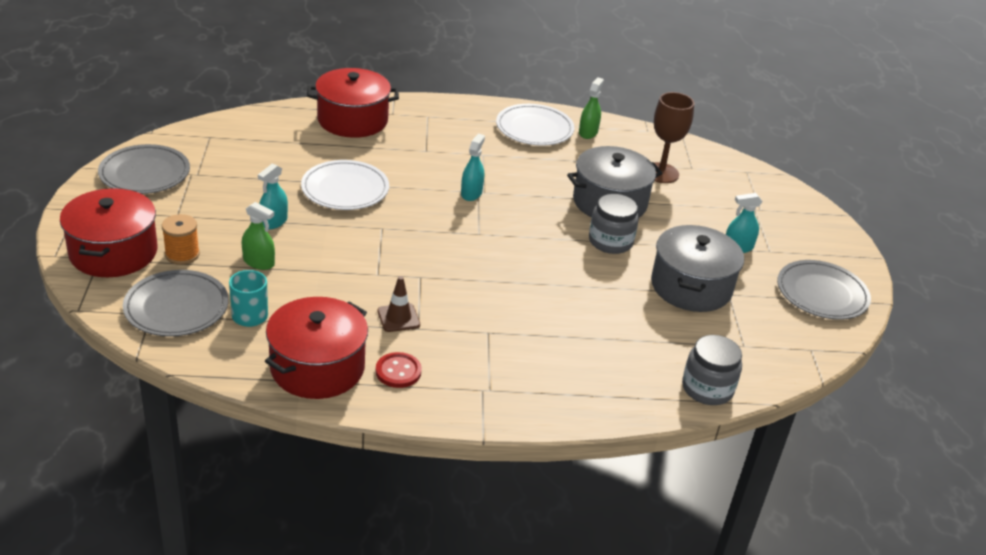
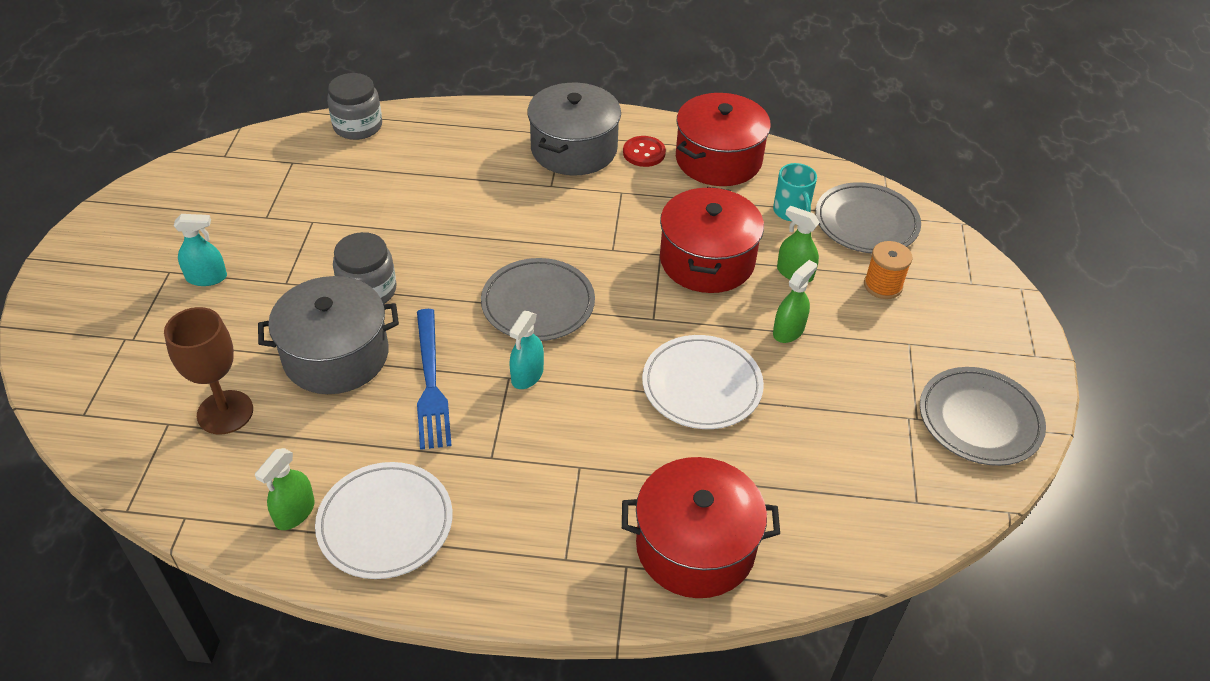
camera: 170 degrees left, 10 degrees up
red pot [60,188,157,277] -> red pot moved to [660,187,764,293]
turquoise spray bottle [258,163,288,230] -> green spray bottle [773,260,817,343]
brown traffic cone [378,276,420,332] -> none
grey pot [651,225,744,312] -> grey pot moved to [527,83,621,175]
grey plate [777,260,871,320] -> grey plate moved to [481,258,595,341]
none -> blue fork [417,309,452,450]

